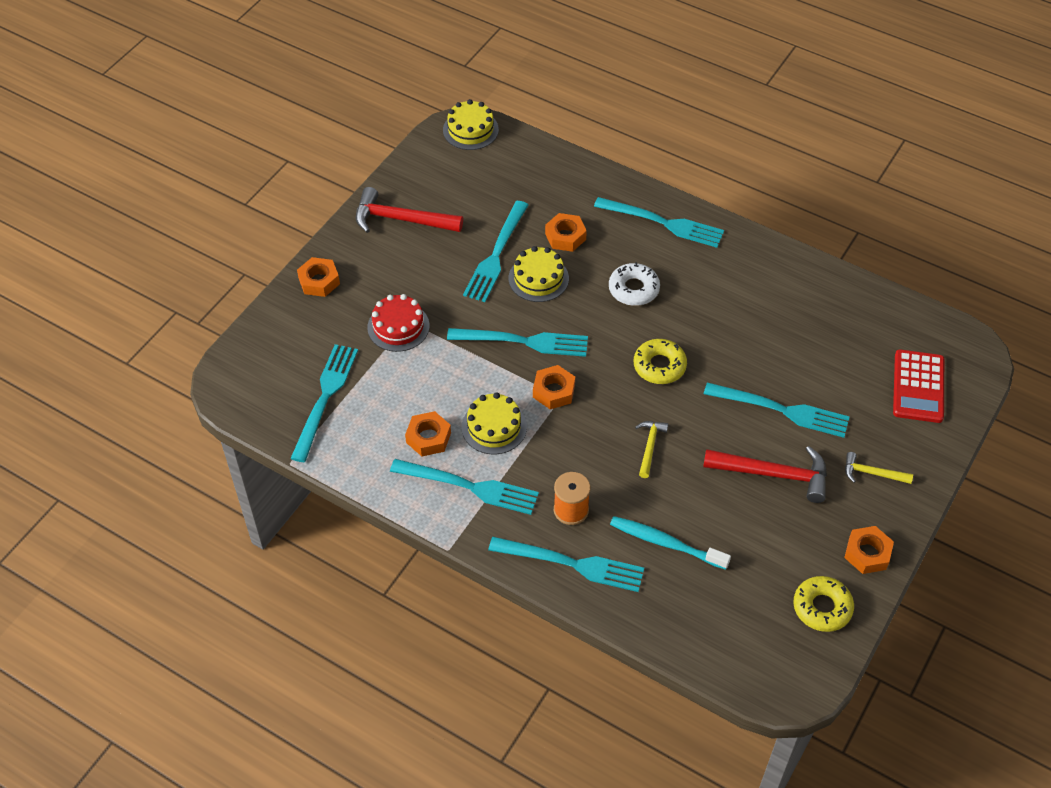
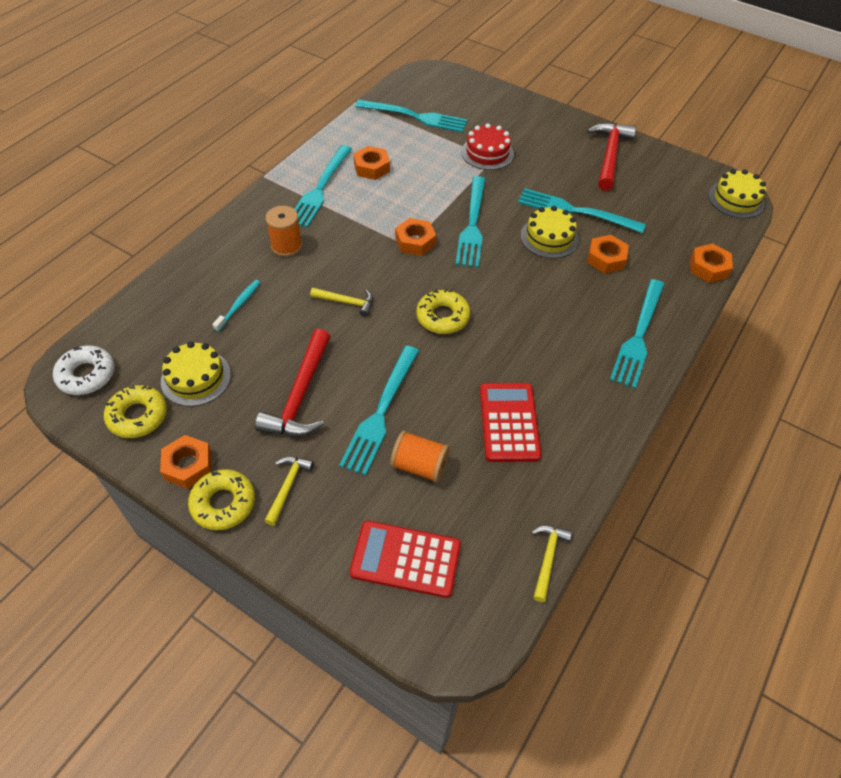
camera: 90 degrees right, 0 degrees up
orange nut [297,257,340,297] -> orange nut moved to [690,244,733,283]
yellow cake [462,392,527,454] -> yellow cake moved to [161,341,231,407]
turquoise fork [488,537,644,592] -> none
white donut [609,262,660,306] -> white donut moved to [53,346,115,395]
turquoise toothbrush [610,516,731,570] -> turquoise toothbrush [212,280,261,332], size x0.64
none -> yellow donut [188,469,255,530]
none -> orange spool [390,431,450,483]
none -> red calculator [480,383,541,462]
none -> yellow hammer [531,525,572,602]

